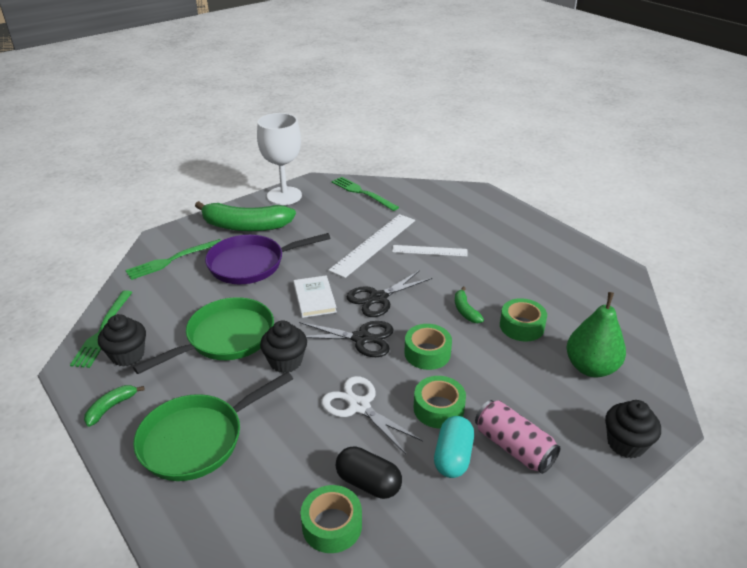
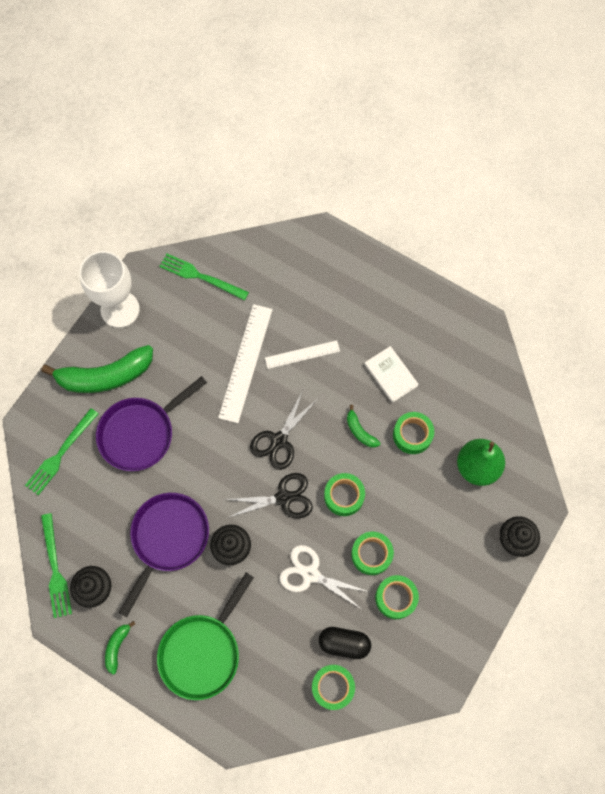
camera: 20 degrees left, 35 degrees up
green pan [133,297,274,374] -> purple pan [118,493,209,617]
white book [293,275,337,318] -> white book moved to [364,346,419,403]
turquoise capsule [434,416,474,478] -> green tape [375,575,419,619]
pink can [475,400,561,474] -> none

